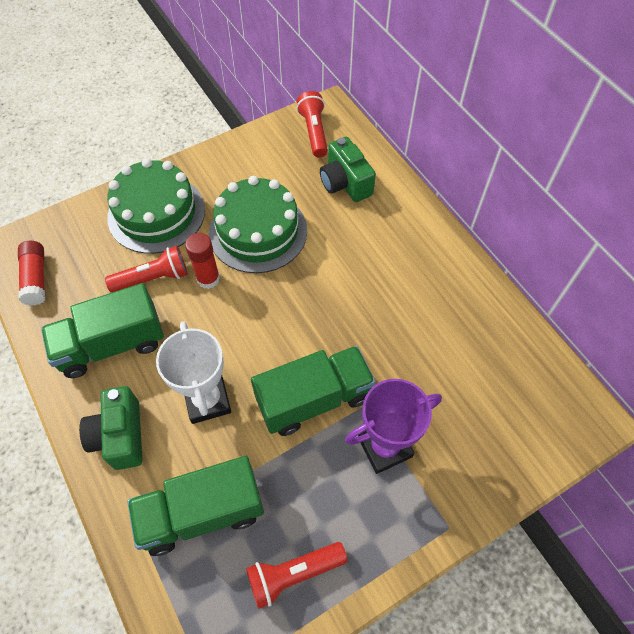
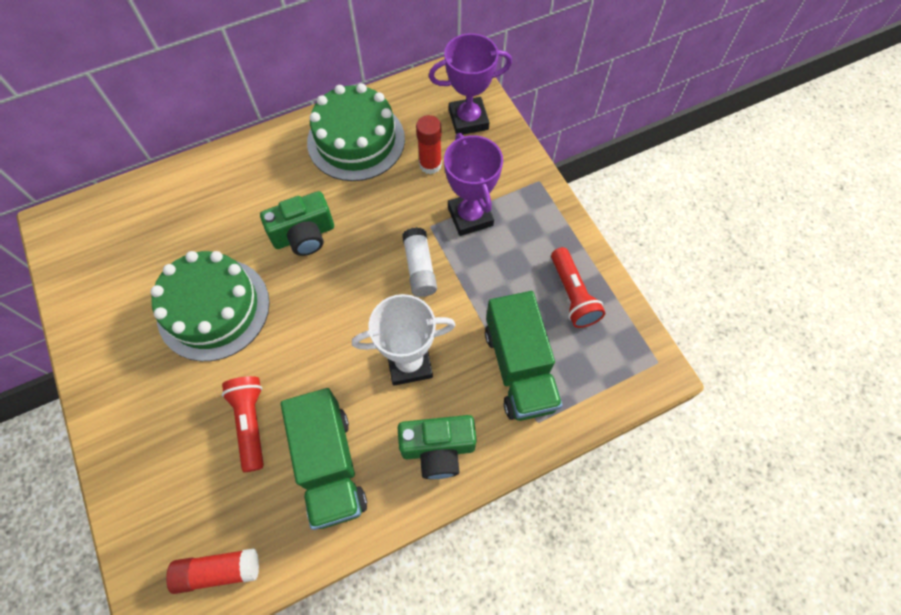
camera: 85 degrees left, 5 degrees up
green cake [107,158,205,254] -> green cake moved to [307,83,405,181]
red glue stick [185,233,220,289] -> red glue stick moved to [416,115,442,174]
green truck [251,346,375,436] -> white glue stick [402,227,437,297]
red flashlight [297,91,328,157] -> none
green camera [320,137,376,202] -> green camera moved to [260,191,334,256]
none -> purple trophy [429,33,512,135]

